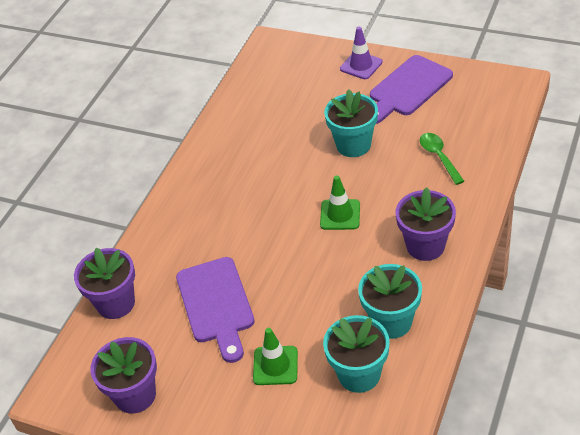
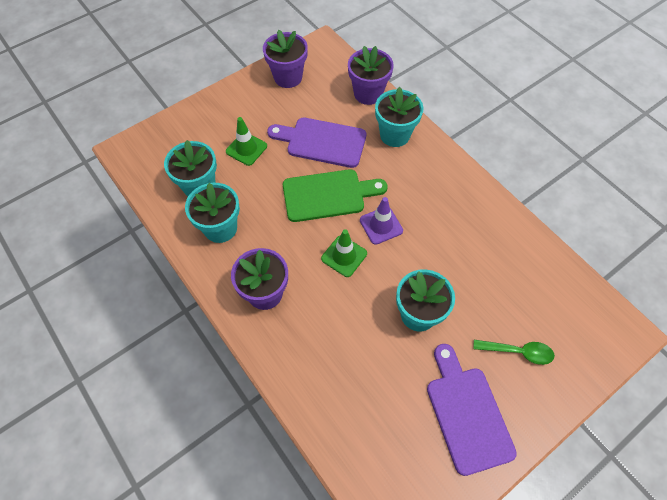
camera: 115 degrees right, 15 degrees up
purple traffic cone [340,27,383,79] -> purple traffic cone moved to [360,197,403,245]
green spoon [420,133,464,185] -> green spoon moved to [473,340,555,365]
none -> green cutting board [283,169,388,222]
none -> turquoise flower pot [375,87,423,147]

